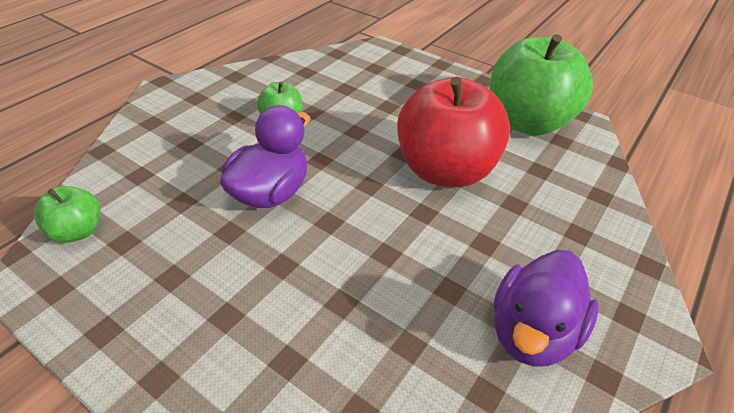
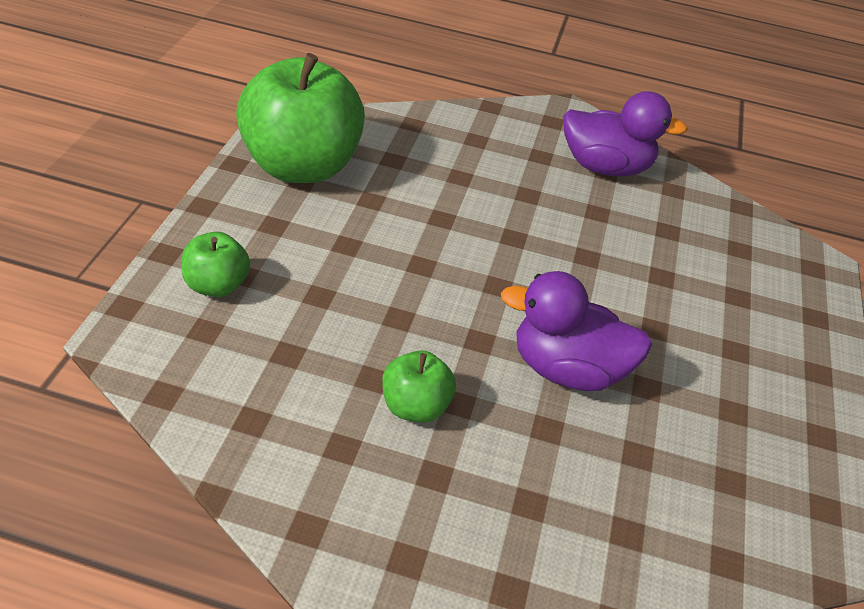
camera: 115 degrees left, 0 degrees up
green apple [34,186,101,243] -> green apple moved to [181,232,250,297]
red apple [397,77,510,187] -> none

